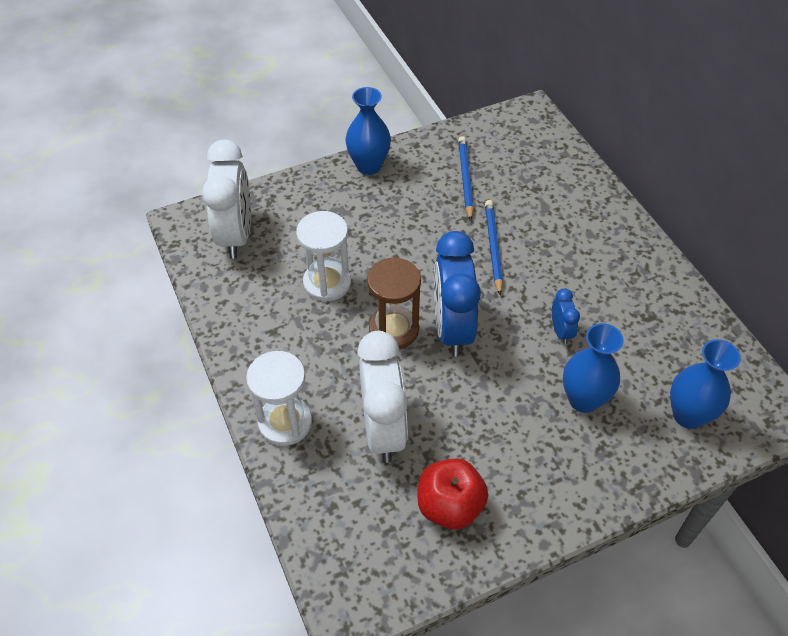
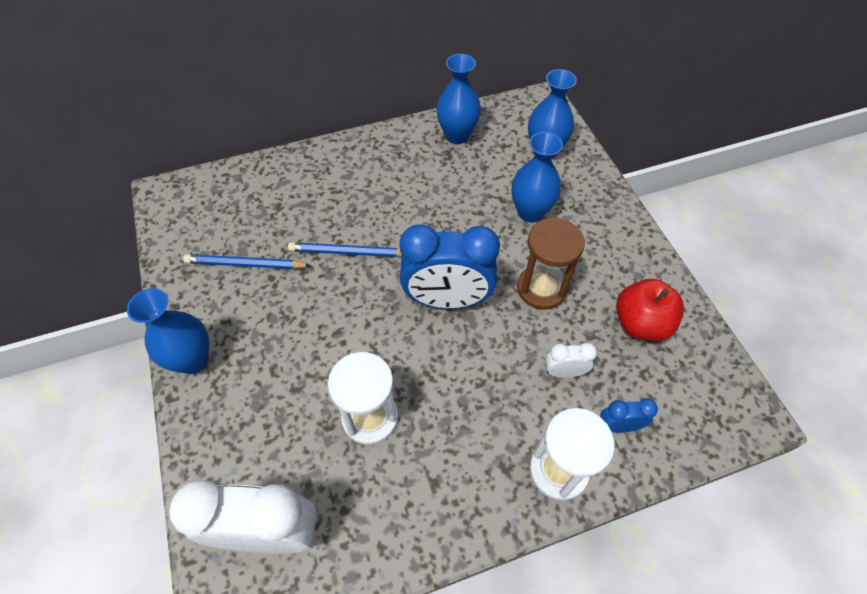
camera: 85 degrees left, 5 degrees up
white clock [357,331,408,463] -> white clock [545,343,597,378], size x0.46
brown hourglass [367,258,421,349] -> brown hourglass moved to [517,218,585,309]
blue clock [552,288,580,344] -> blue clock moved to [600,398,658,433]
none -> blue vase [436,54,481,144]

